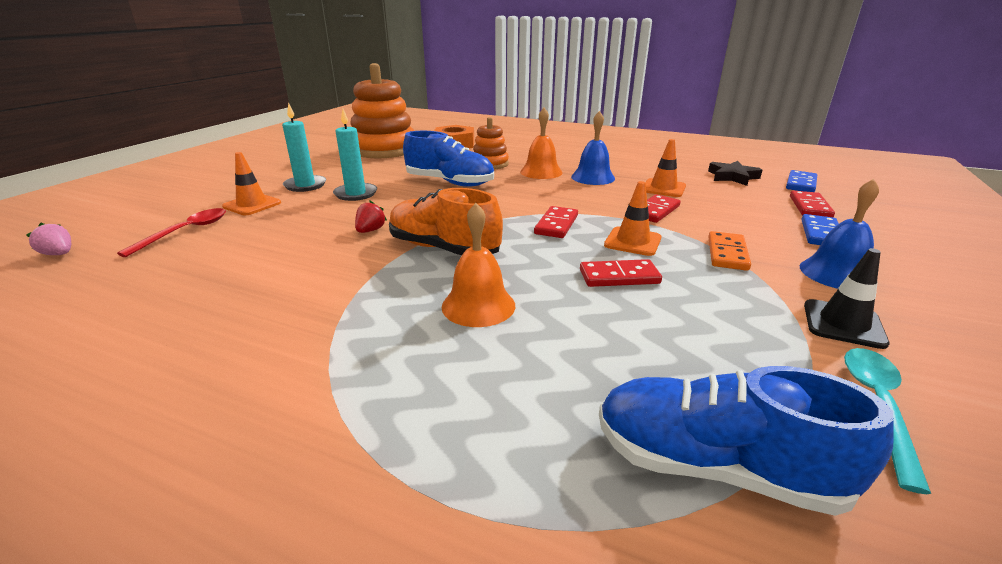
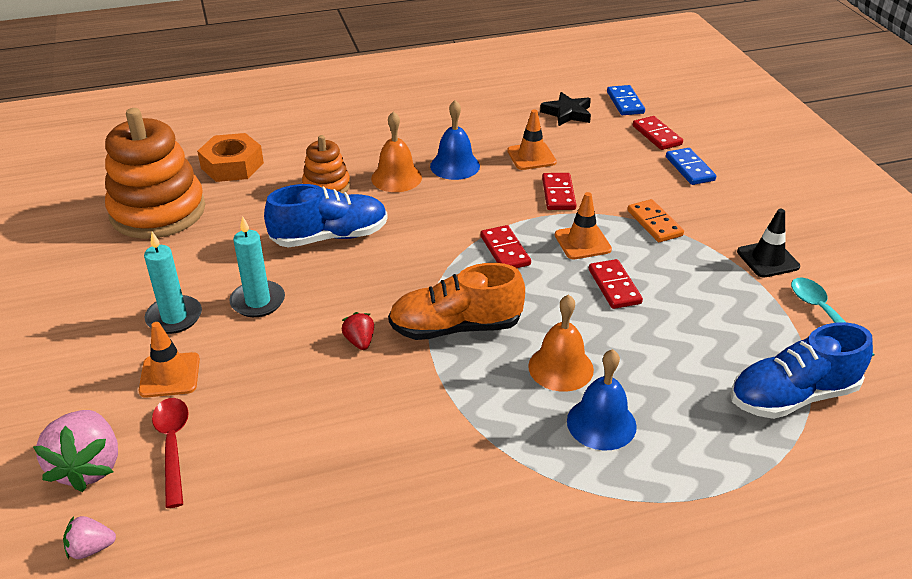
camera: 40 degrees left, 10 degrees up
red domino [580,259,662,287] -> red domino turned 60 degrees counterclockwise [589,259,643,309]
blue bell [800,179,879,289] -> blue bell moved to [567,349,637,450]
none -> pink strawberry [33,410,118,492]

